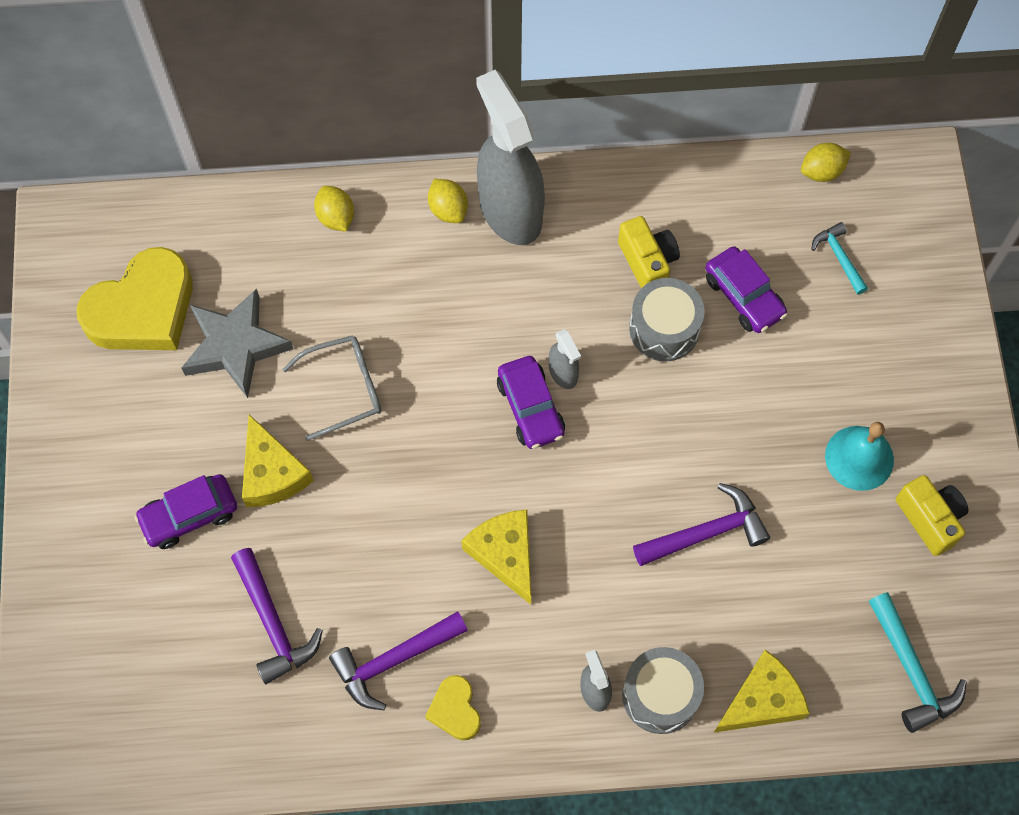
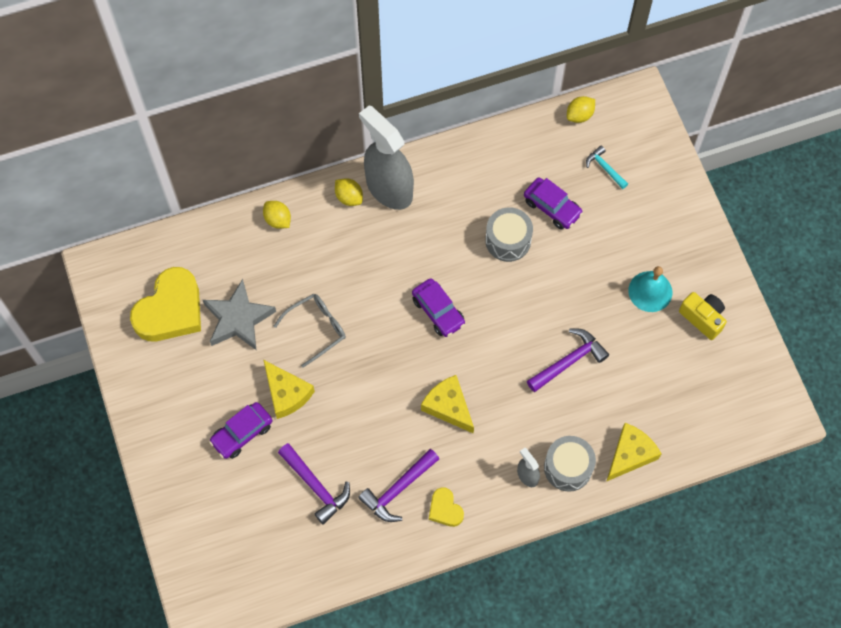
camera: 15 degrees left, 0 degrees up
grey spray bottle [549,329,581,389] -> none
yellow camera [618,216,680,288] -> none
turquoise hammer [869,592,967,733] -> none

